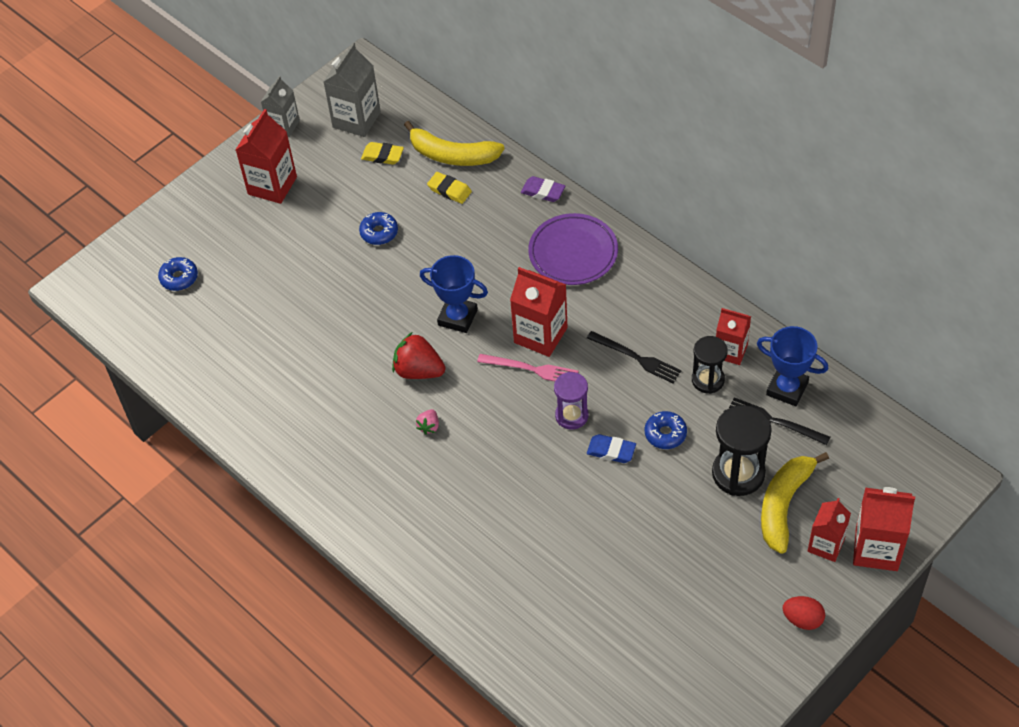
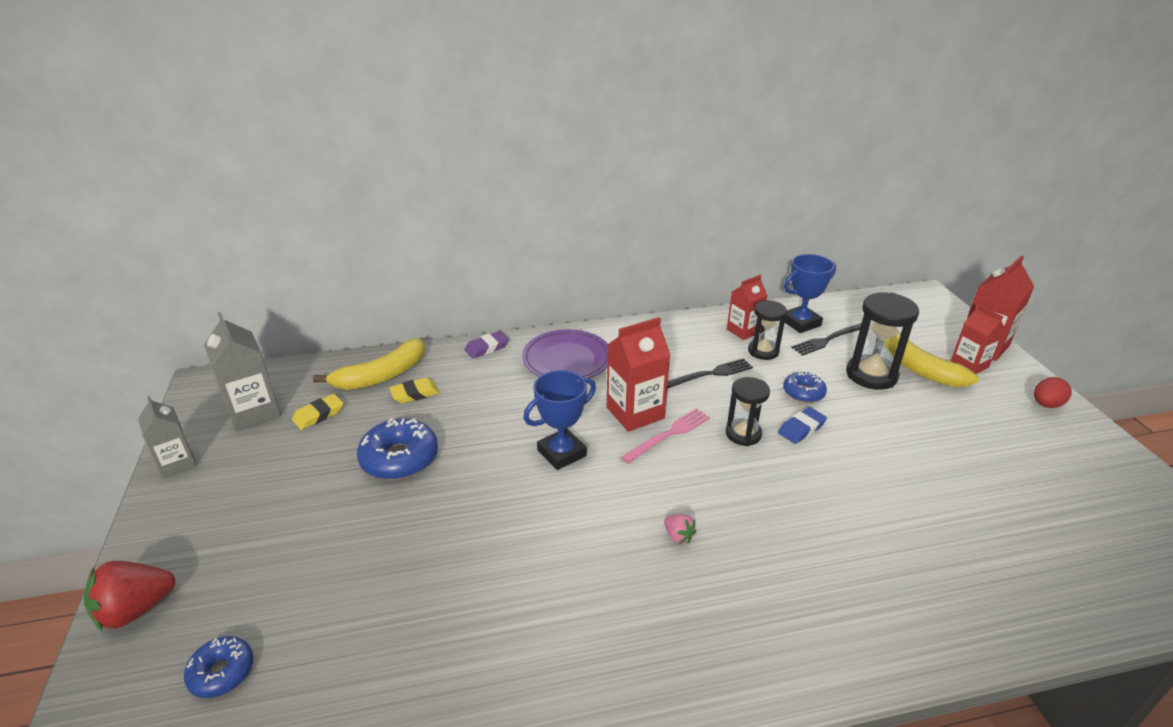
camera: 60 degrees left, 20 degrees down
red carton [236,109,297,204] -> none
blue donut [359,212,398,245] -> blue donut [357,418,438,480], size x1.67
red strawberry [392,332,445,379] -> red strawberry moved to [84,561,176,631]
purple hourglass [554,372,588,430] -> black hourglass [726,377,770,446]

